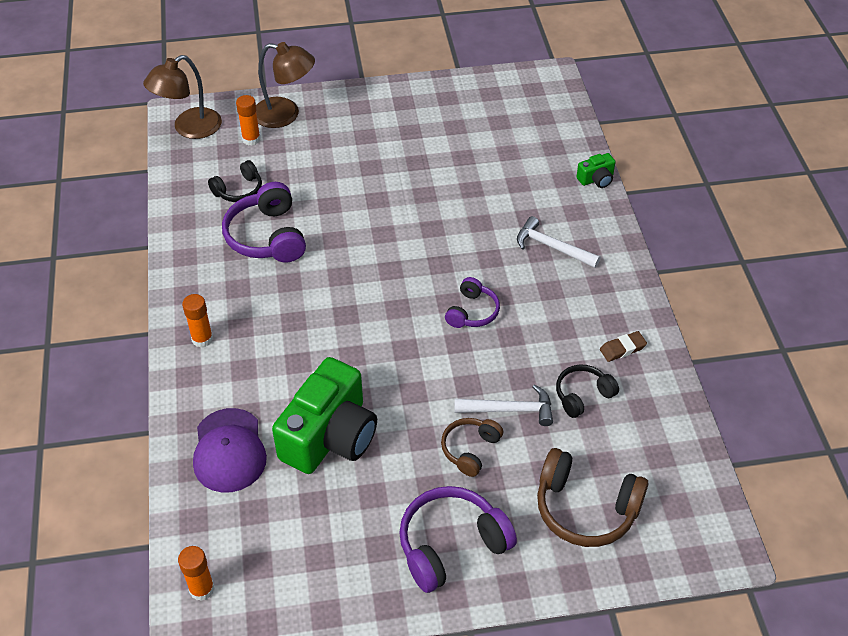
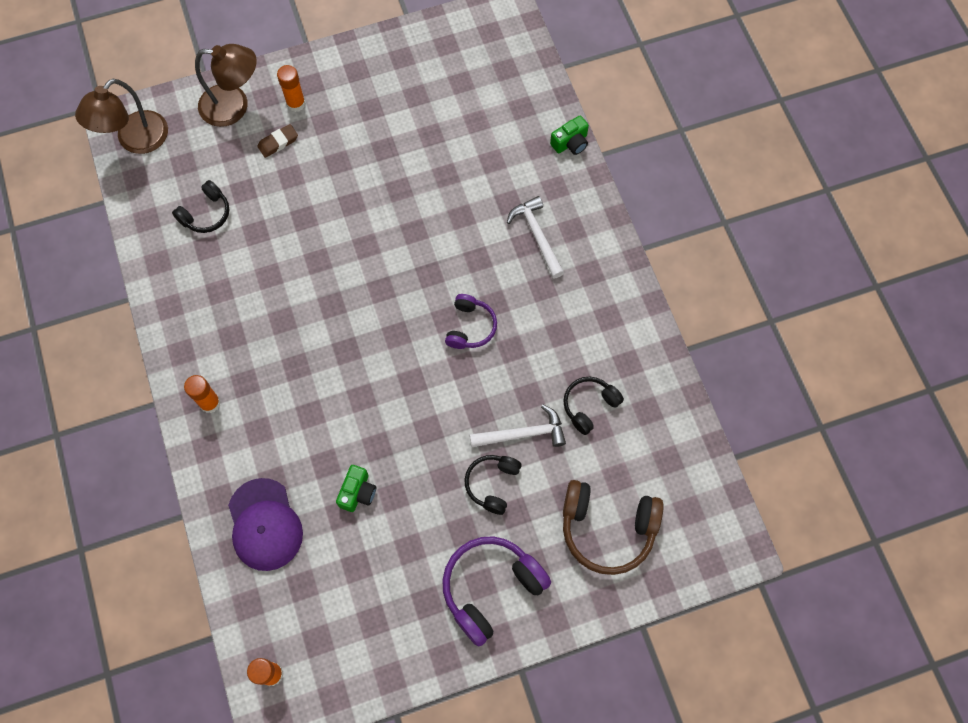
camera: 10 degrees left, 20 degrees up
purple headphones [222,182,306,263] -> none
orange glue stick [236,95,261,146] -> orange glue stick moved to [277,65,306,112]
green camera [272,357,377,474] -> green camera [336,465,376,512], size x0.43
brown headphones [441,418,503,477] -> black headphones [465,455,521,515]
white hammer [517,216,600,268] -> white hammer turned 45 degrees clockwise [507,196,564,278]
brown eraser [600,331,647,362] -> brown eraser moved to [257,124,298,158]

